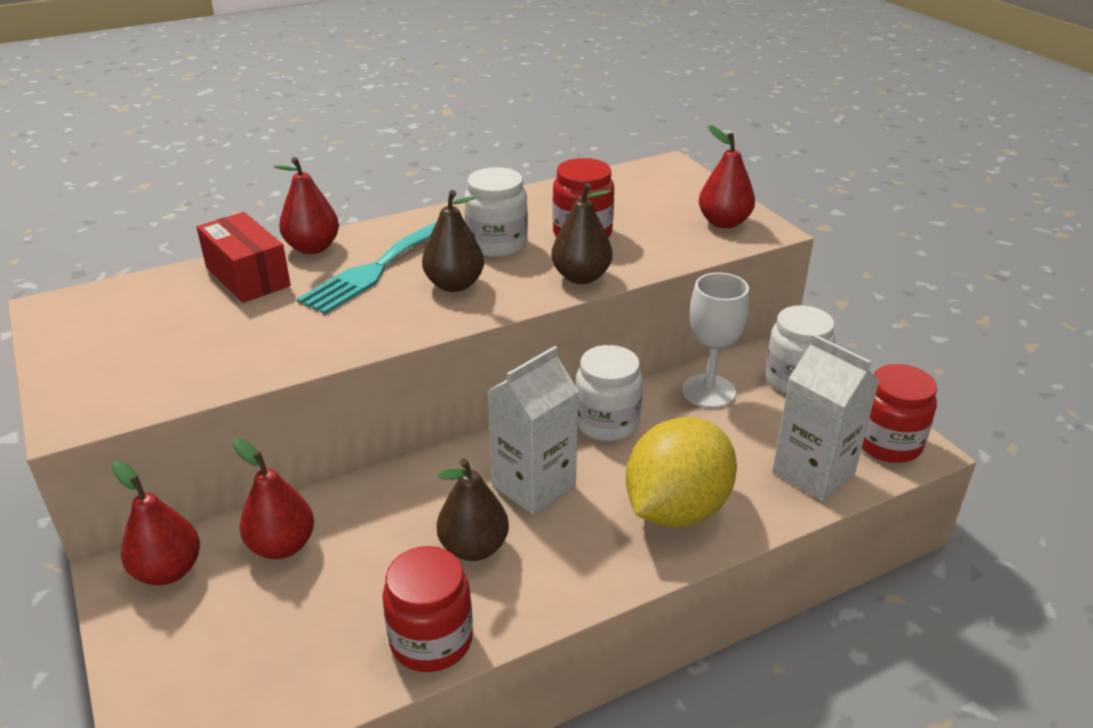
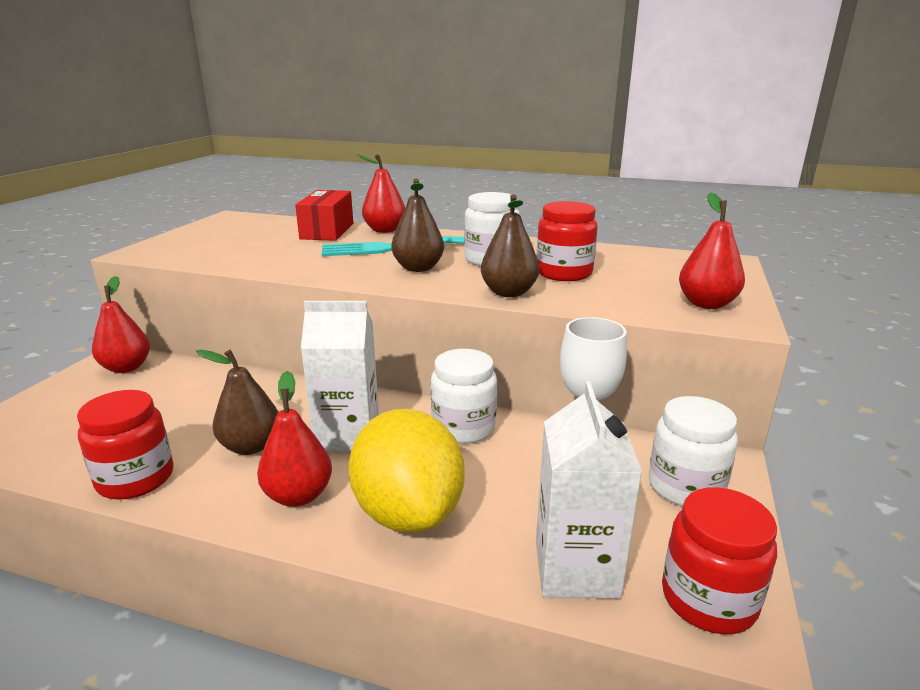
camera: 45 degrees right, 10 degrees down
red pear [233,438,314,559] -> red pear moved to [257,371,332,507]
yellow lemon [626,417,737,528] -> yellow lemon turned 75 degrees clockwise [348,409,464,533]

